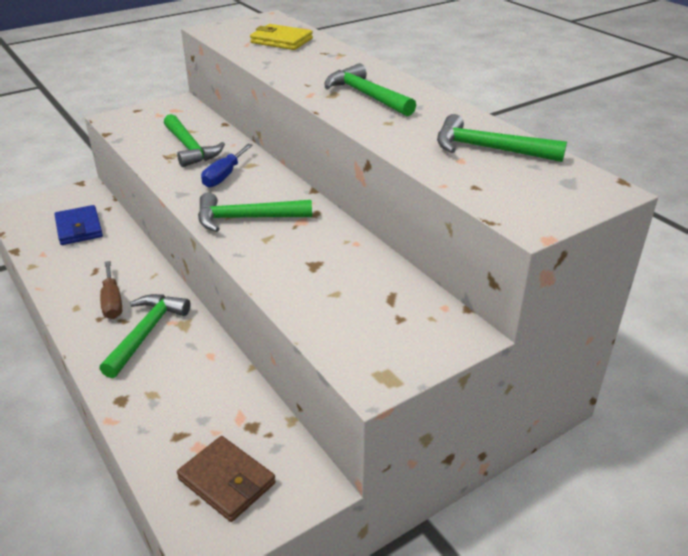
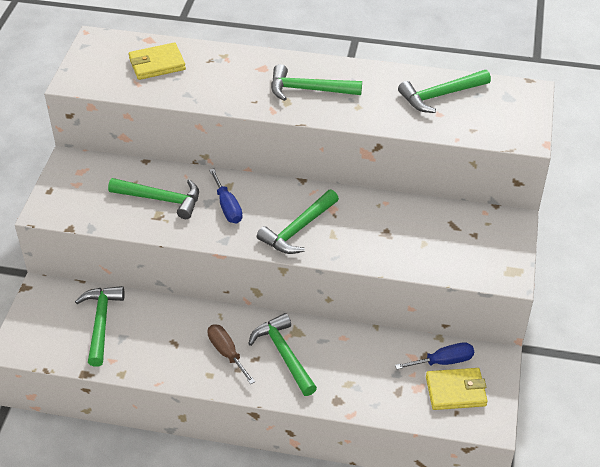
camera: 45 degrees left, 10 degrees up
blue wallet [55,205,103,245] -> green hammer [75,286,125,367]
brown screwdriver [100,261,122,319] -> brown screwdriver turned 150 degrees counterclockwise [208,324,255,384]
brown wallet [177,436,276,522] -> yellow wallet [426,368,488,410]
none -> blue screwdriver [395,342,474,370]

